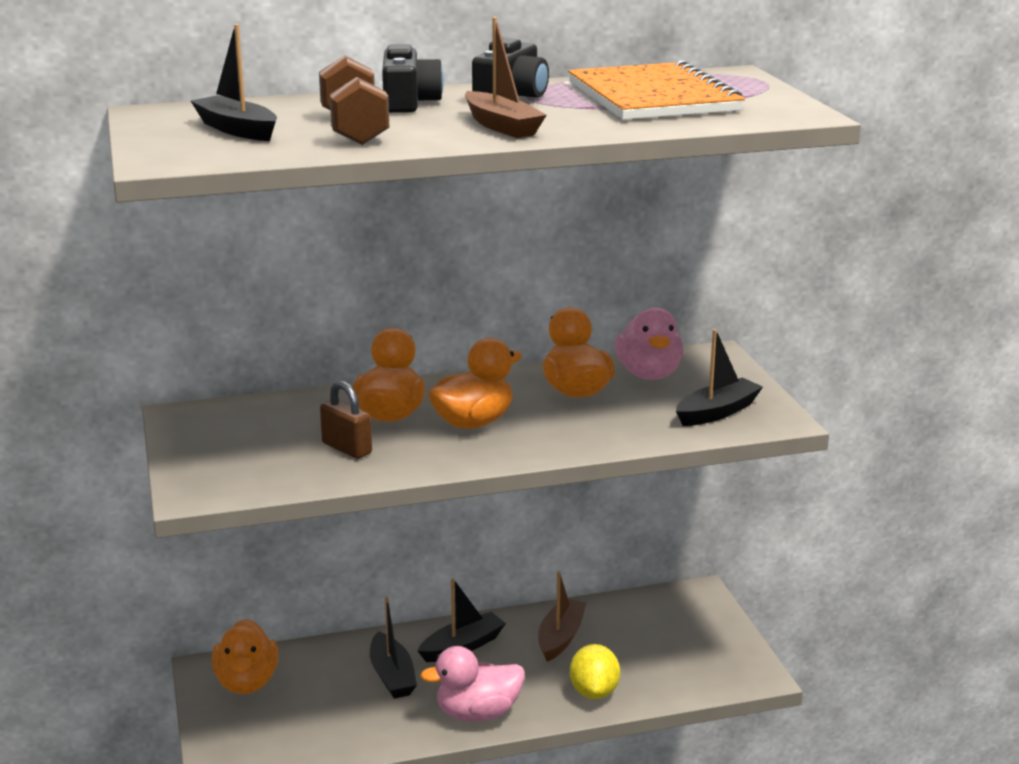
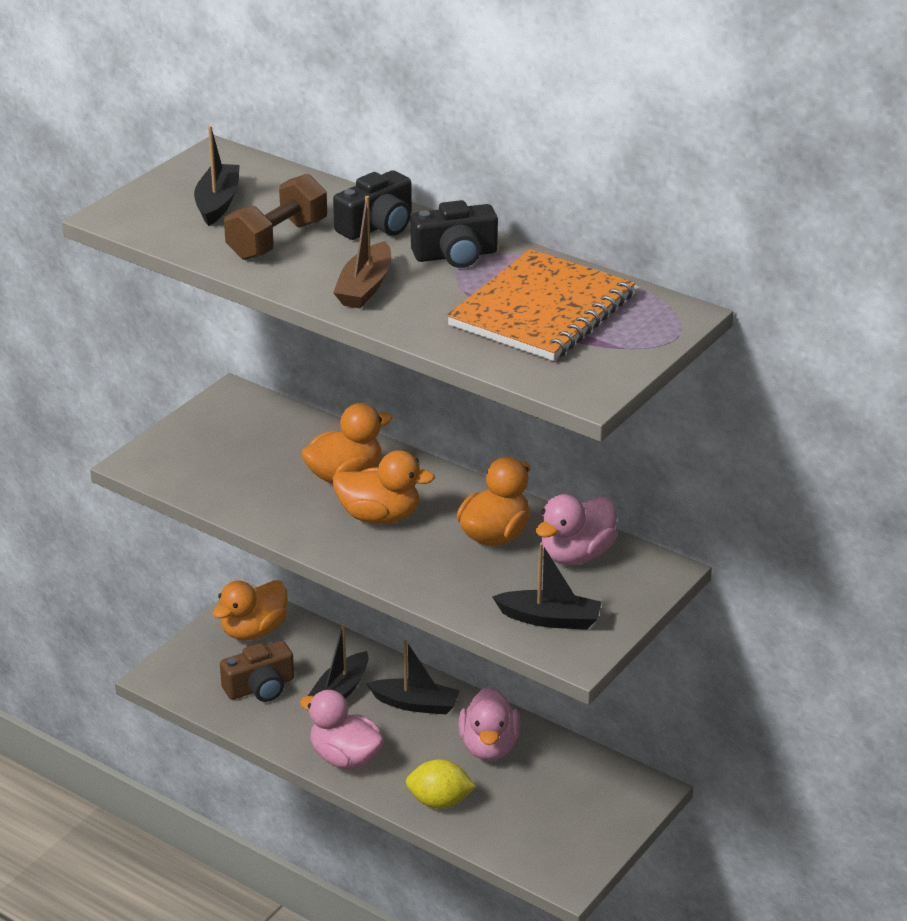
camera: 50 degrees right, 10 degrees up
brown padlock [320,381,372,459] -> none
brown boat [538,571,586,662] -> pink duck [458,686,520,761]
yellow lemon [570,644,620,699] -> yellow lemon turned 45 degrees clockwise [405,759,476,809]
none -> brown camera [220,641,294,702]

